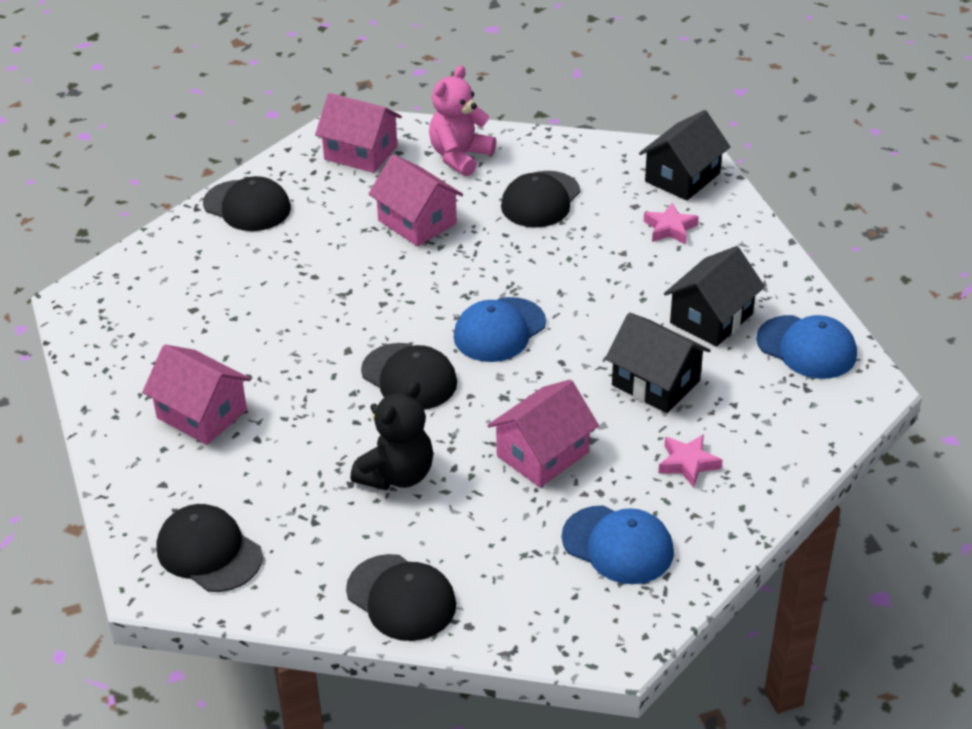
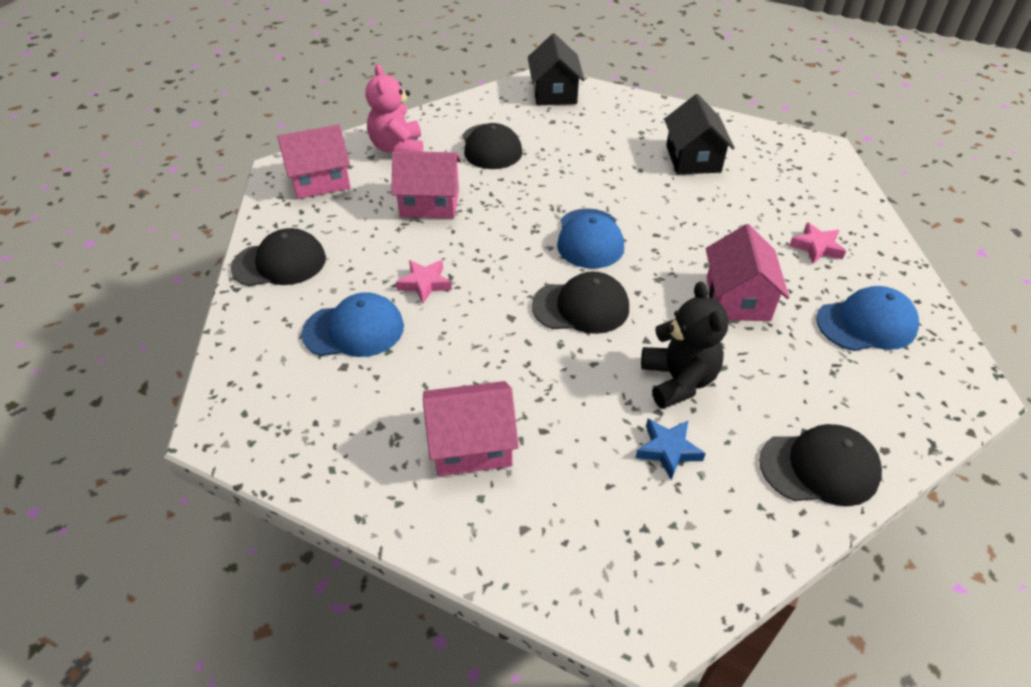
camera: 45 degrees left, 5 degrees up
black cap [157,504,263,592] -> none
black house [605,313,711,413] -> none
pink star [644,203,699,244] -> pink star moved to [396,260,452,304]
blue cap [756,315,857,379] -> blue cap moved to [301,292,404,357]
none -> blue star [636,419,706,480]

